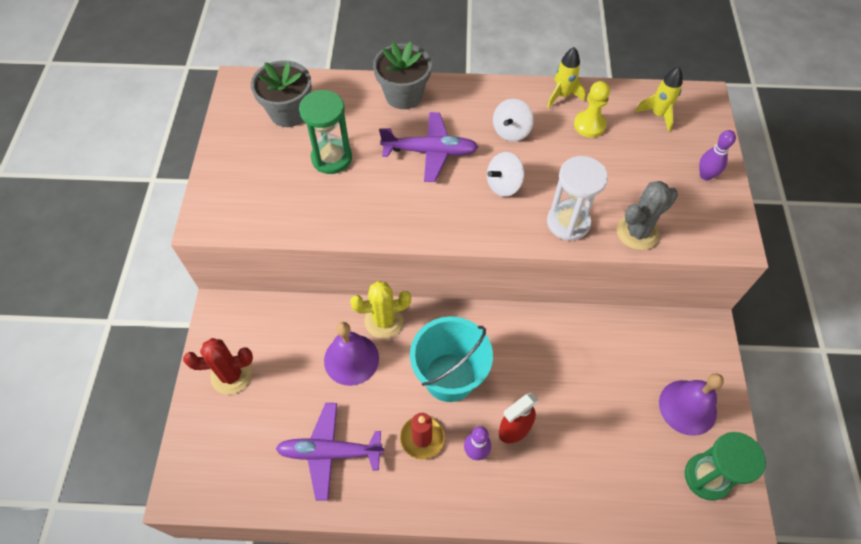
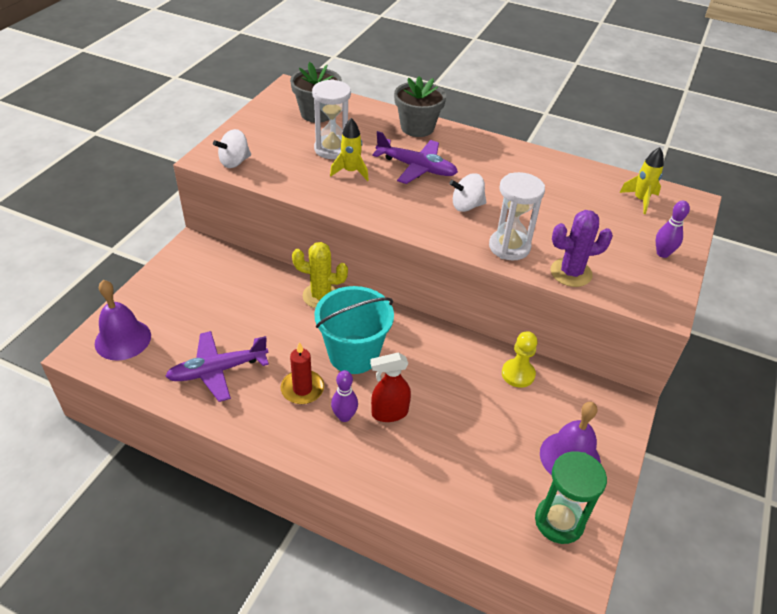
camera: 20 degrees right, 15 degrees down
red cactus [183,338,253,395] -> none
purple plane [276,403,384,501] -> purple plane turned 45 degrees counterclockwise [165,331,269,402]
green hourglass [299,90,352,174] -> white hourglass [312,79,351,159]
purple bell [324,322,379,386] -> purple bell moved to [95,280,151,361]
white spinning top [493,99,534,142] -> white spinning top moved to [213,129,251,168]
yellow rocket [547,47,586,108] -> yellow rocket moved to [330,118,369,181]
yellow pawn [574,81,610,137] -> yellow pawn moved to [502,331,538,388]
grey cactus [617,181,678,250] -> purple cactus [551,210,613,287]

